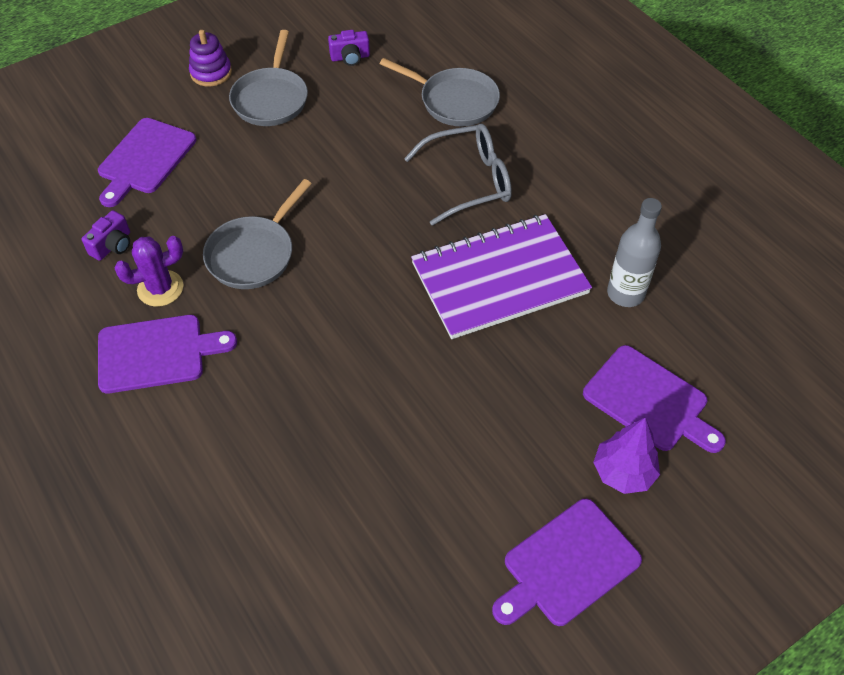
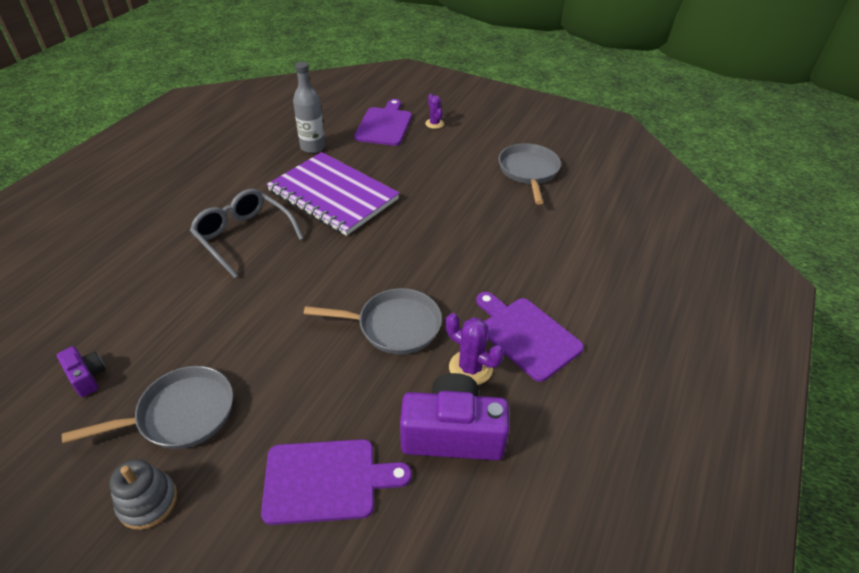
camera: 120 degrees left, 10 degrees down
purple camera [82,210,130,261] -> purple camera [400,373,510,460], size x2.02
purple stacking toy [189,30,232,86] -> grey stacking toy [109,459,177,530]
grey pan [380,58,500,126] -> grey pan moved to [499,143,561,204]
purple cutting board [492,499,642,626] -> none
purple tree [593,418,660,494] -> purple cactus [425,94,444,129]

